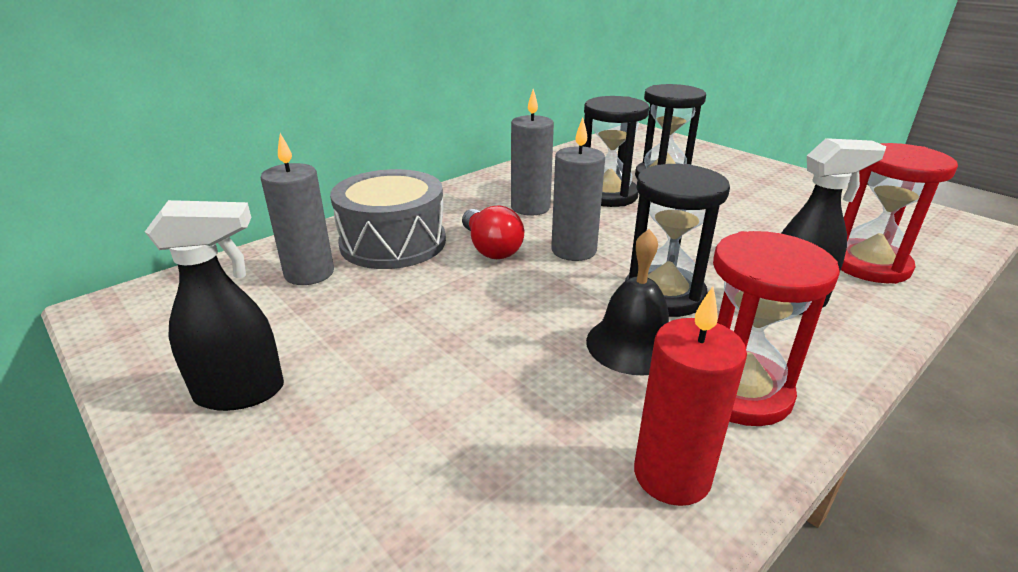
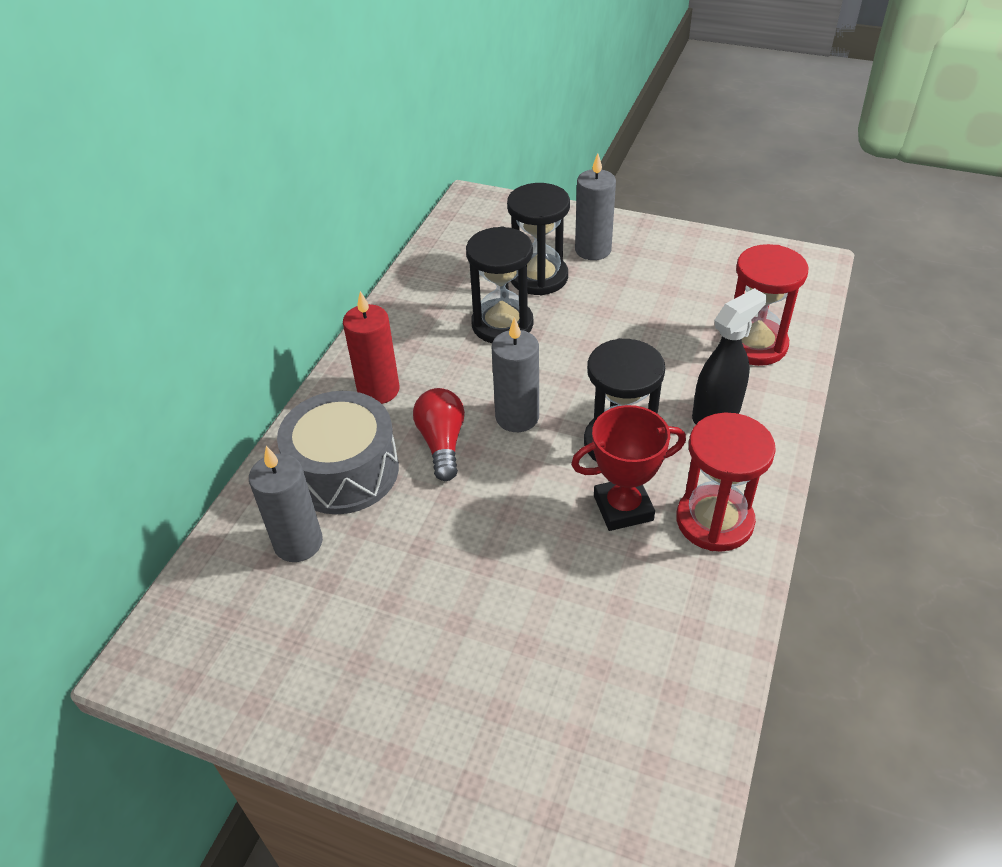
camera: 25 degrees left, 15 degrees up
black spray bottle [145,200,284,411] -> none
red light bulb [462,205,524,259] -> red light bulb turned 135 degrees counterclockwise [413,388,465,481]
grey candle [511,89,554,215] -> grey candle moved to [575,153,616,260]
black bell [586,229,669,376] -> red trophy [571,405,686,531]
red candle [634,286,747,506] -> red candle moved to [343,291,400,404]

